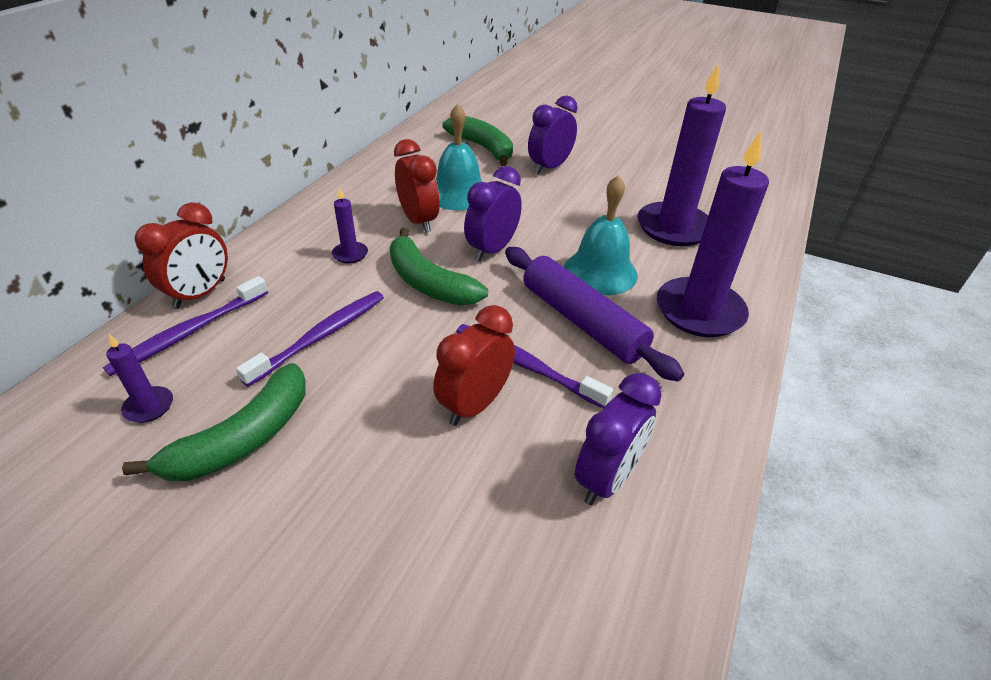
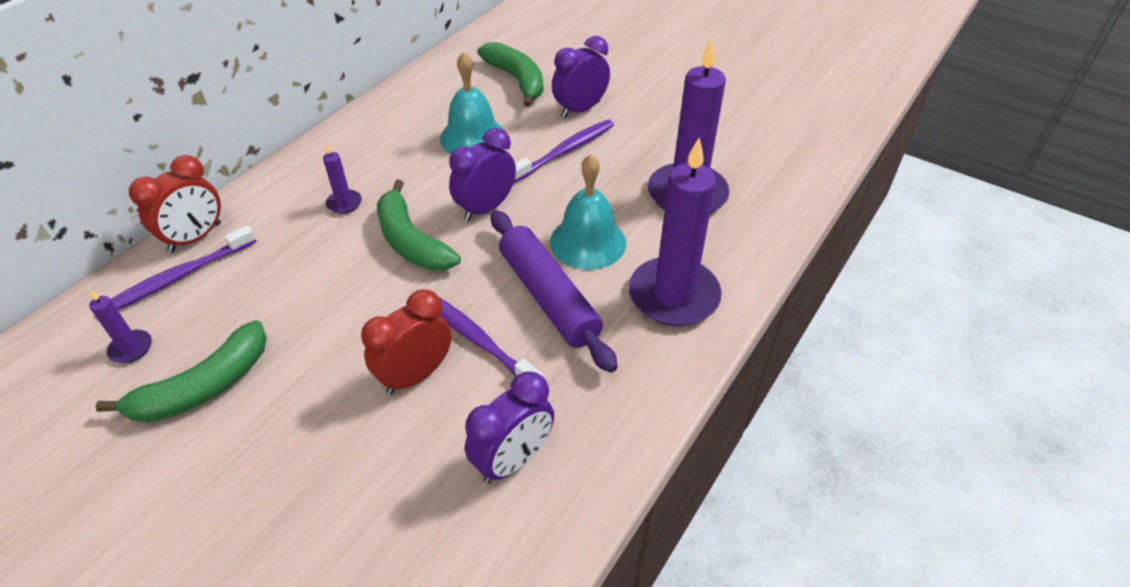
camera: 10 degrees right, 5 degrees up
purple toothbrush [236,291,384,387] -> purple toothbrush moved to [514,120,614,182]
red clock [394,139,440,233] -> none

